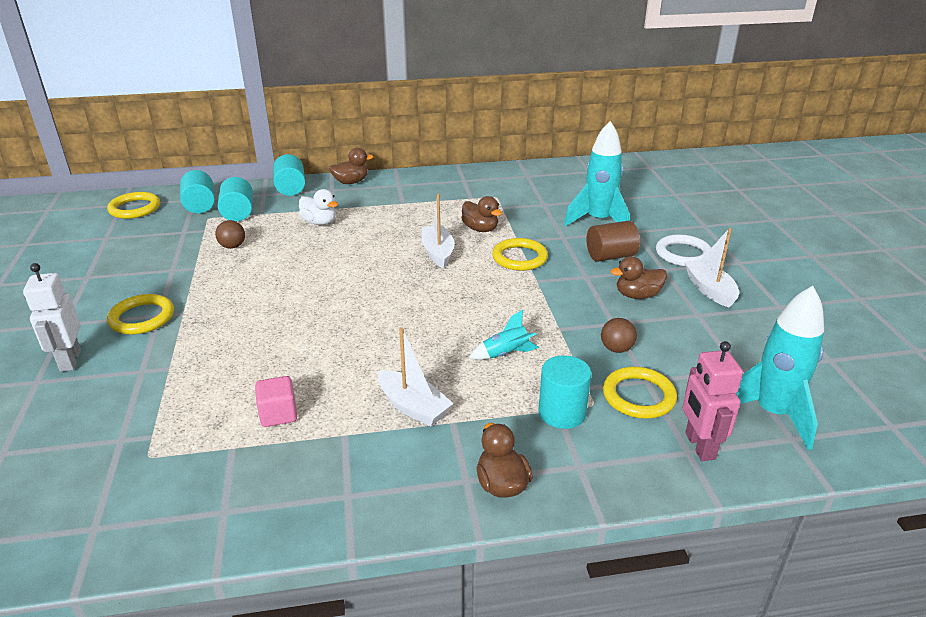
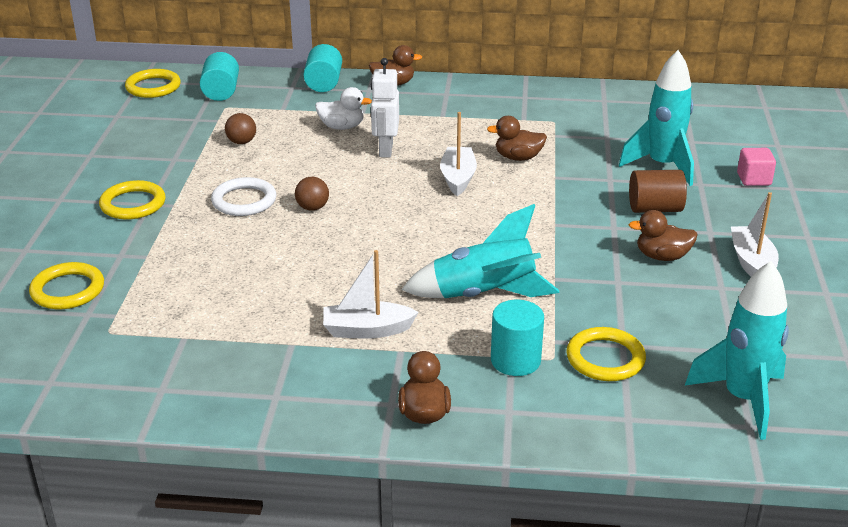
camera: 15 degrees right, 0 degrees up
white robot [23,263,81,372] -> white robot moved to [371,58,399,158]
turquoise cylinder [218,177,253,221] -> none
pink cube [255,376,297,427] -> pink cube moved to [737,148,776,186]
white duck [299,189,338,225] -> white duck turned 45 degrees counterclockwise [315,87,372,130]
white boat [377,327,454,426] -> white boat turned 120 degrees clockwise [323,250,419,339]
brown duck [461,196,502,232] -> brown duck turned 120 degrees clockwise [487,116,547,161]
turquoise rocket [469,310,539,360] -> turquoise rocket [401,204,560,298], size x2.00
yellow ring [492,238,548,271] -> yellow ring moved to [29,262,104,309]
brown ball [601,318,637,353] -> brown ball moved to [295,177,329,211]
white ring [656,234,711,267] -> white ring moved to [211,177,276,216]
pink robot [683,341,743,461] -> none

